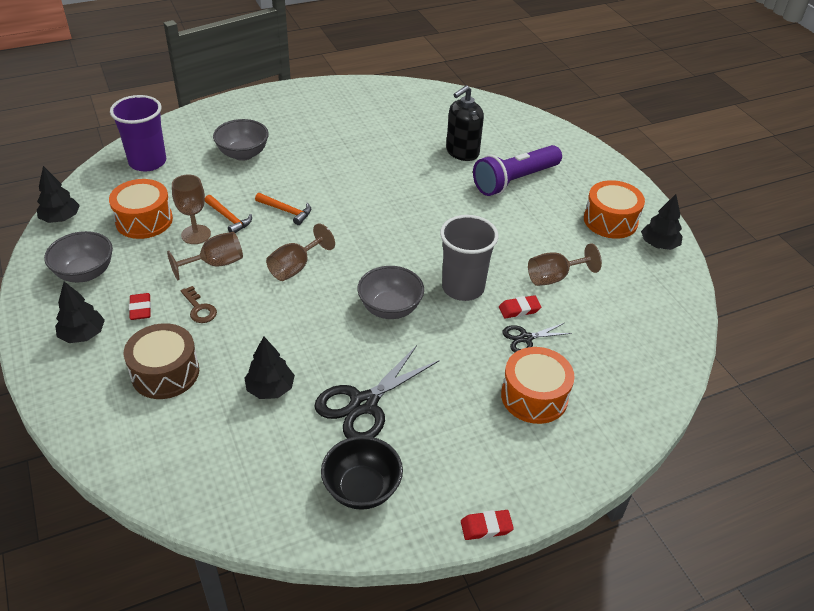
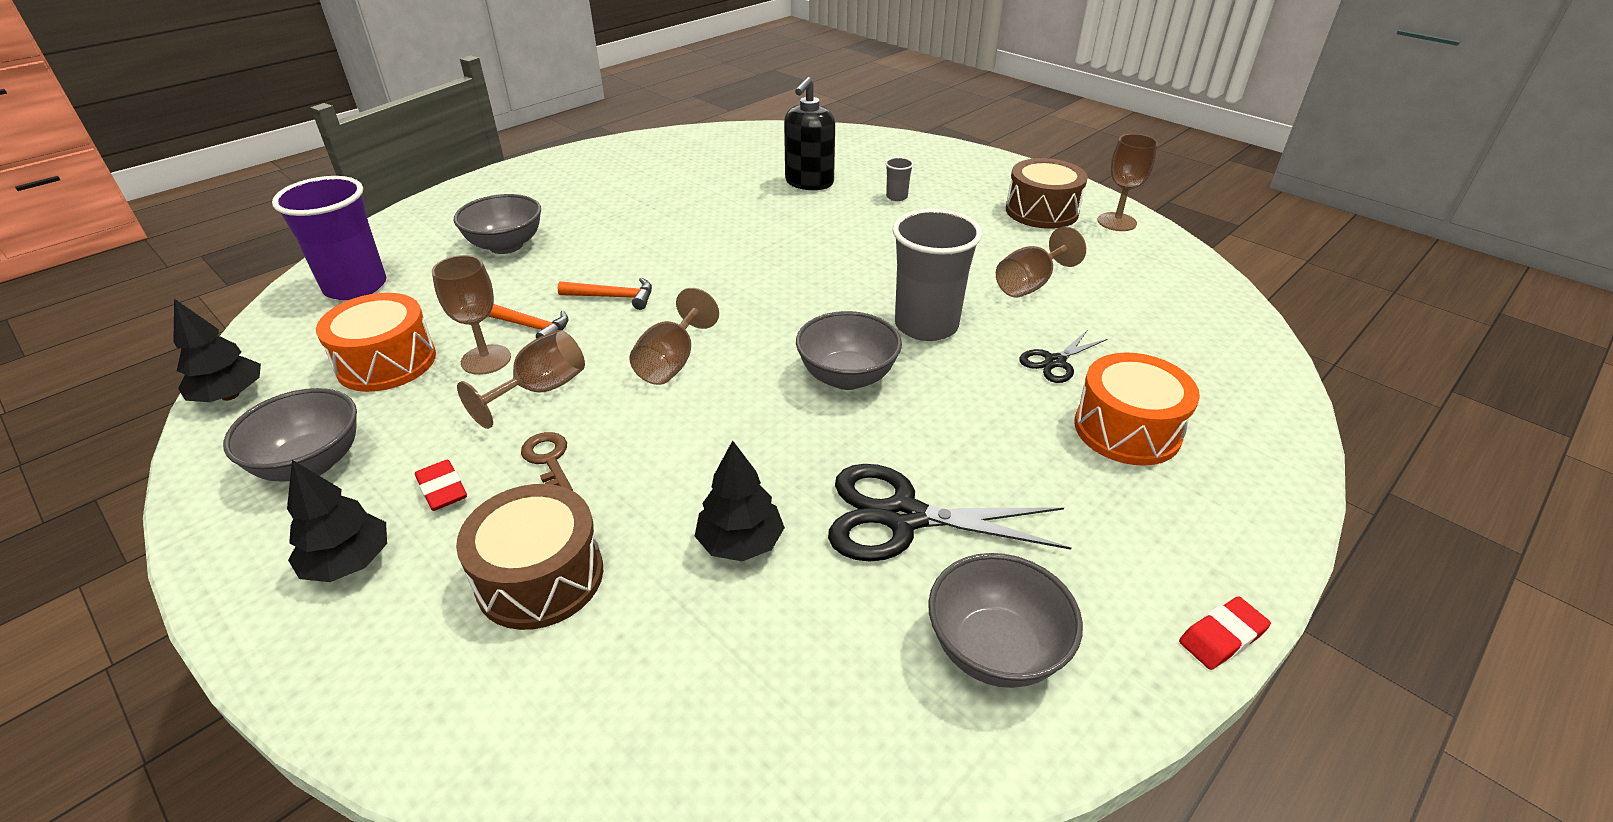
camera: 20 degrees left, 5 degrees down
brown key [181,286,217,323] -> brown key turned 150 degrees counterclockwise [521,432,573,491]
black scissors [314,345,440,438] -> black scissors turned 75 degrees clockwise [828,464,1071,562]
black bowl [321,436,403,510] -> grey bowl [928,553,1083,688]
purple flashlight [473,145,562,196] -> grey cup [885,157,914,201]
red eraser [499,295,541,318] -> none
orange drum [584,180,645,239] -> brown drum [1006,158,1088,229]
black tree [641,194,683,250] -> brown goblet [1097,134,1158,231]

